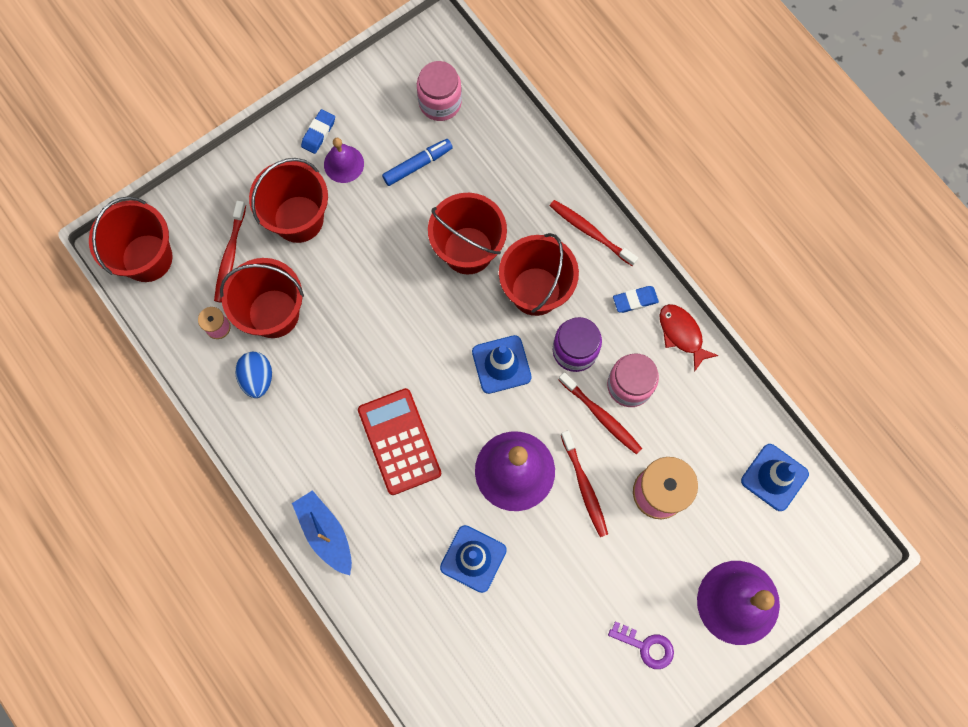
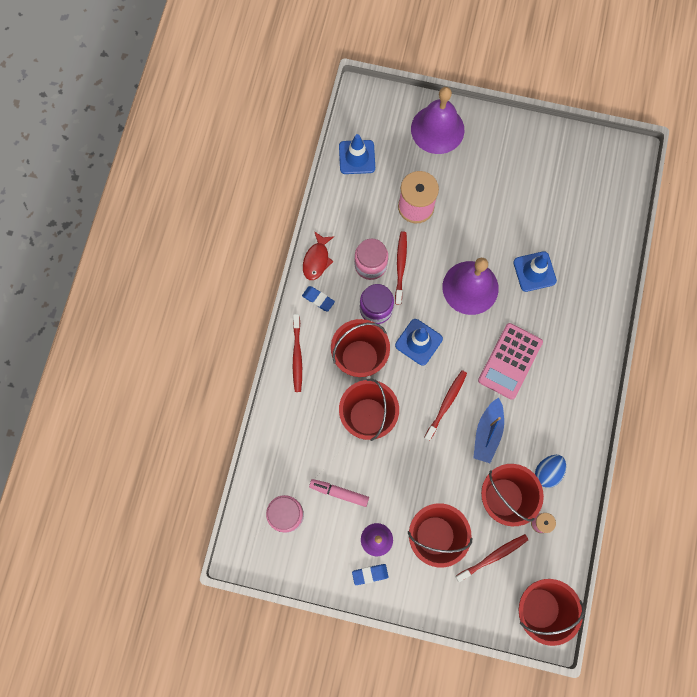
camera: 130 degrees left, 0 degrees up
blue boat [292,490,352,575] -> blue boat moved to [473,398,504,463]
red calculator [358,388,441,495] -> pink calculator [478,323,543,400]
blue marker [382,139,453,186] -> pink marker [309,479,369,507]
red toothbrush [561,430,608,537] -> red toothbrush moved to [424,370,467,441]
purple key [608,622,674,669] -> none

